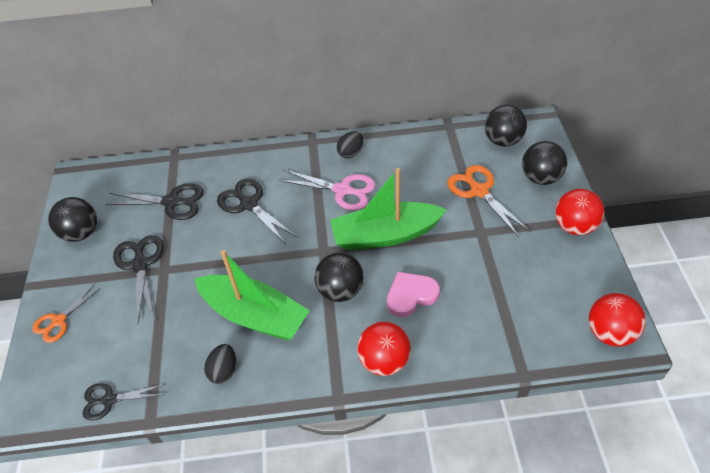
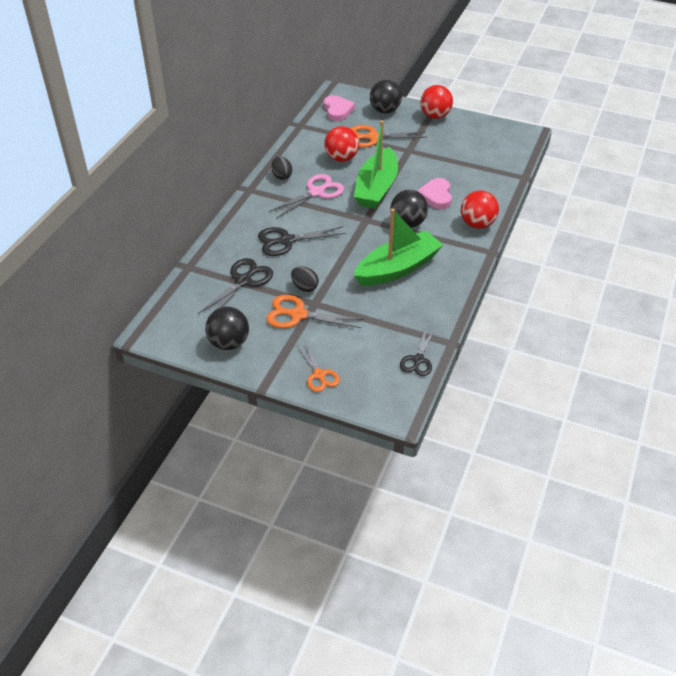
camera: 65 degrees left, 5 degrees down
black scissors [113,235,164,324] -> orange scissors [266,295,364,328]
black egg [204,344,236,384] -> black egg moved to [291,266,319,292]
black ball [485,105,527,147] -> pink heart [324,95,355,121]
red ball [589,293,646,347] -> red ball moved to [324,126,359,162]

